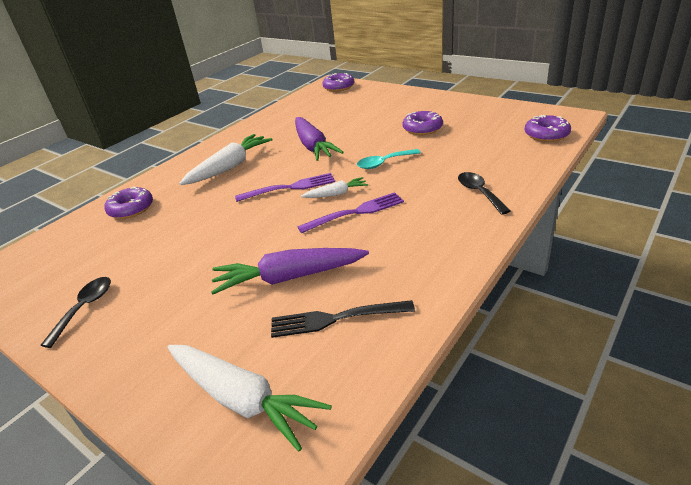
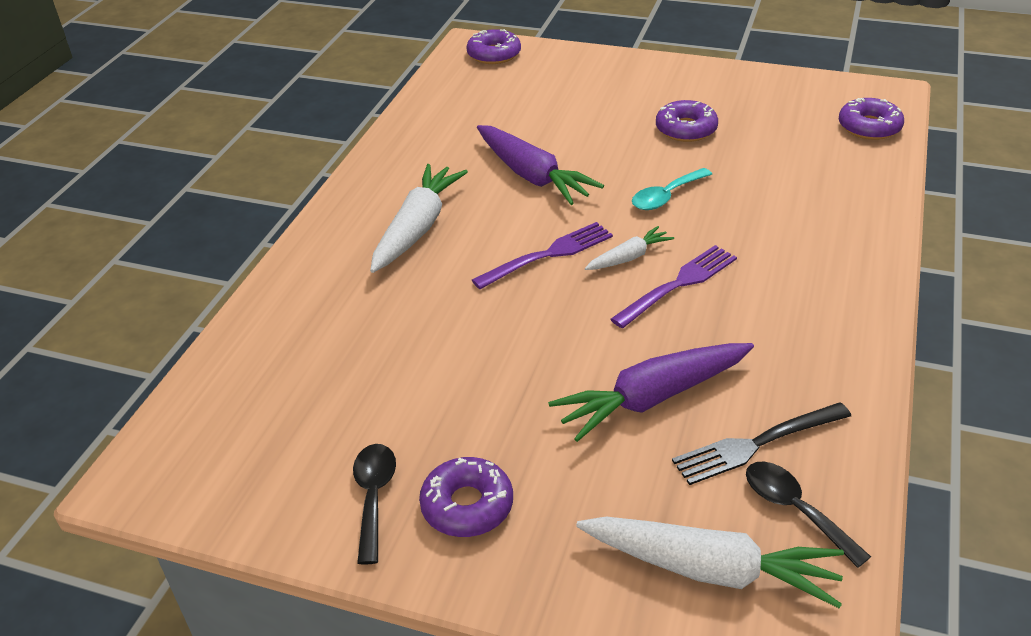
camera: 20 degrees left, 5 degrees up
purple donut [104,187,153,219] -> purple donut moved to [419,457,513,537]
black spoon [458,172,510,215] -> black spoon moved to [746,462,871,568]

